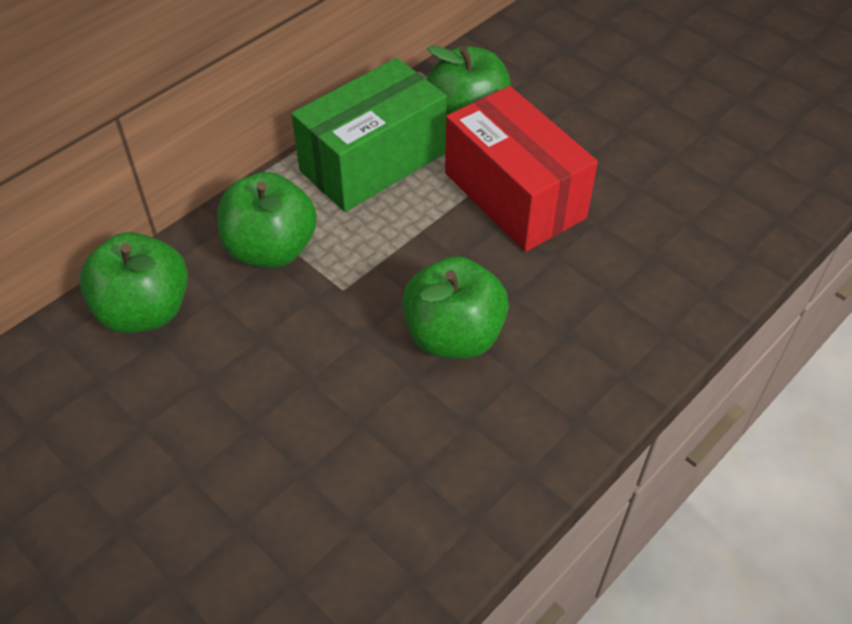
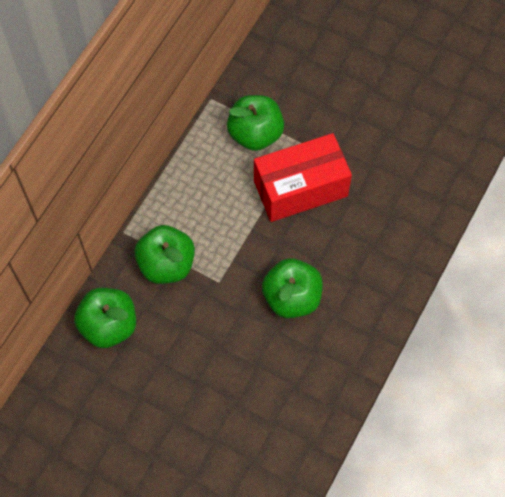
camera: 15 degrees left, 15 degrees up
green box [291,58,447,212] -> none
red box [445,86,598,252] -> red box turned 60 degrees counterclockwise [254,133,352,222]

